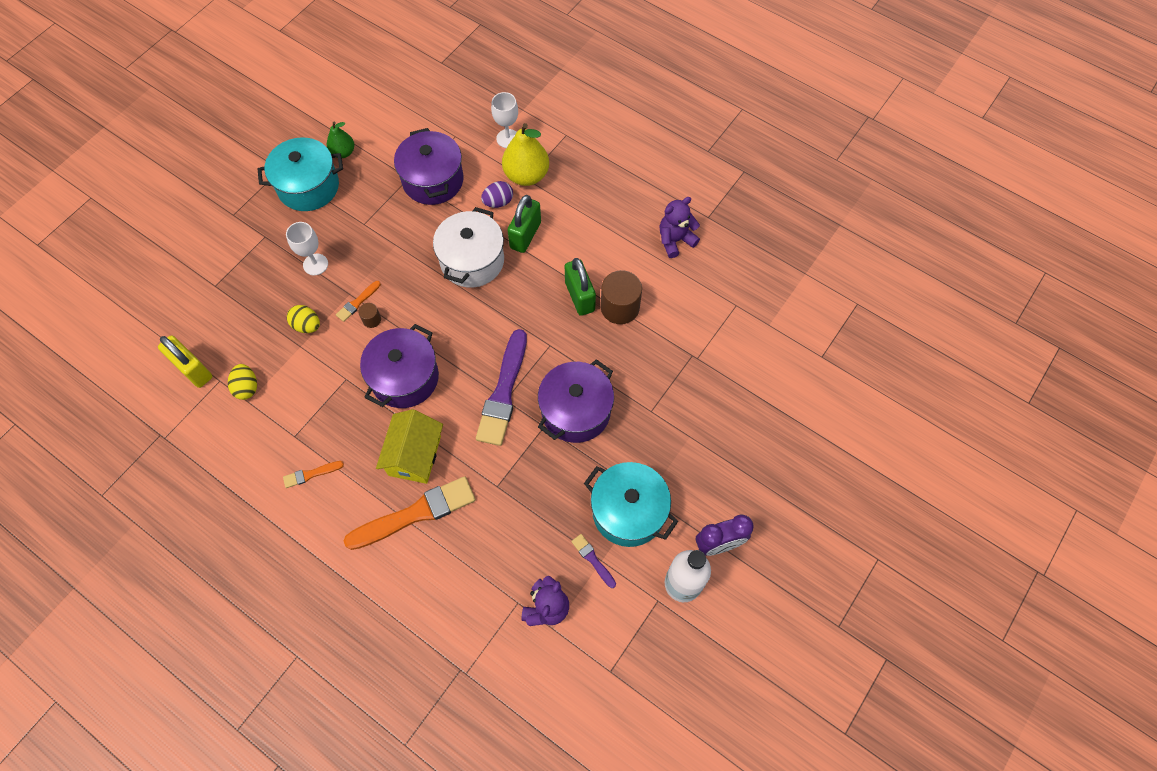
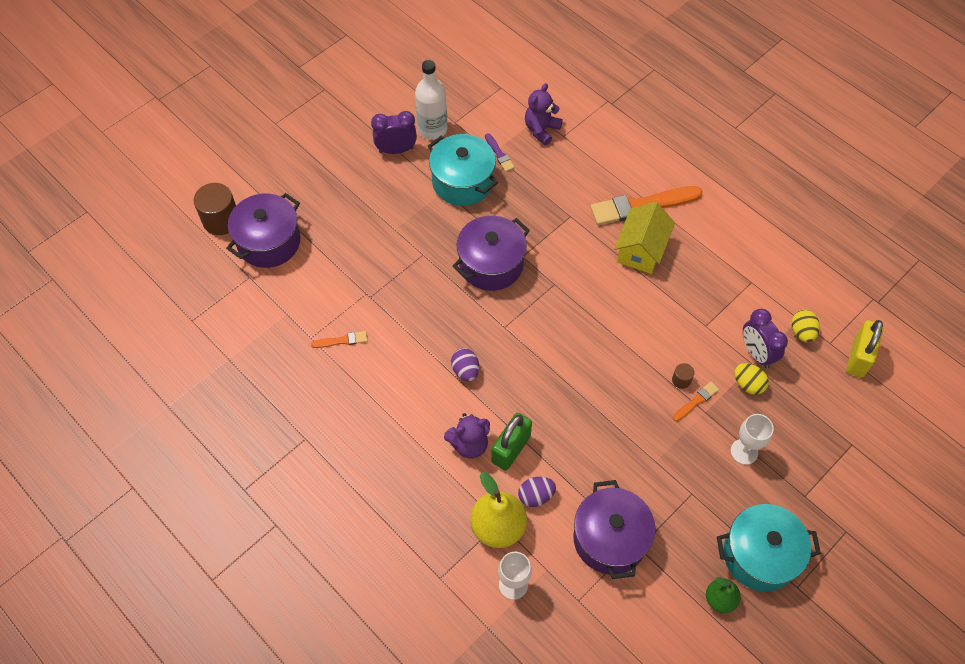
camera: 170 degrees left, 5 degrees down
yellow padlock [158,335,212,388] -> yellow padlock turned 60 degrees clockwise [846,320,884,377]
orange brush [283,461,344,488] -> orange brush moved to [311,331,368,348]
purple pot [360,324,439,408] -> purple pot moved to [226,193,301,268]
white pot [433,207,504,288] -> none
purple brush [476,329,527,446] -> none
green padlock [565,258,596,316] -> purple egg [451,348,479,381]
brown cylinder [601,270,642,324] -> brown cylinder moved to [194,183,236,235]
purple teddy bear [659,197,700,258] -> purple teddy bear moved to [444,413,490,459]
none -> purple clock [743,309,788,368]

